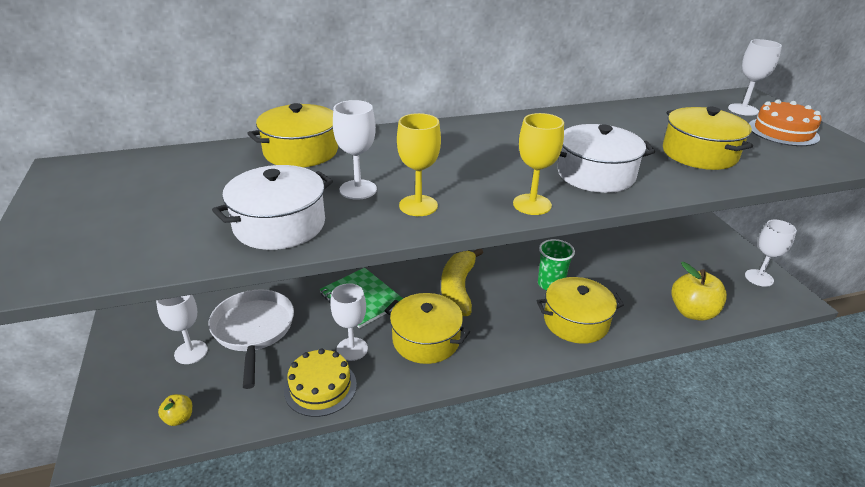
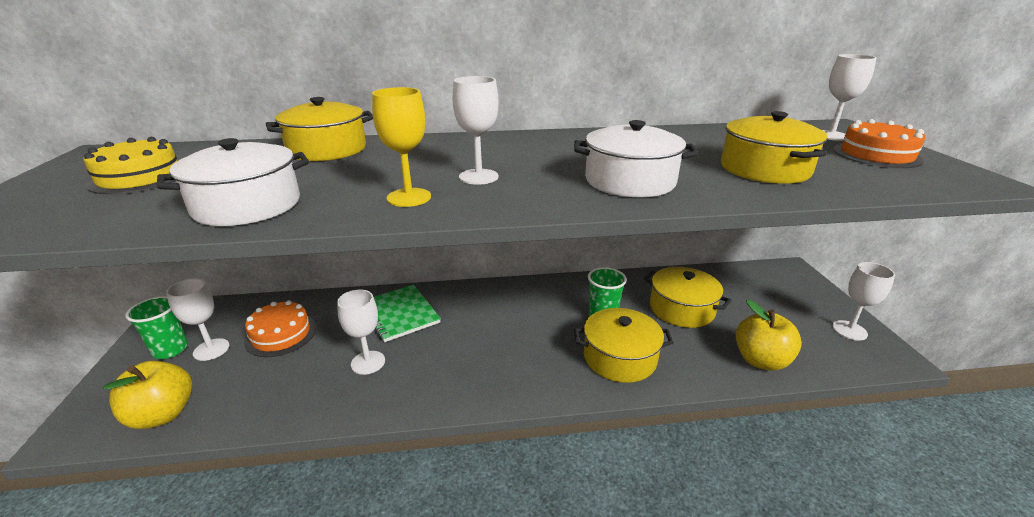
camera: 10 degrees right, 5 degrees down
yellow apple [158,394,192,426] -> yellow apple [103,361,192,429], size x1.98
white pan [208,289,294,389] -> orange cake [244,300,316,357]
yellow cake [284,349,357,417] -> yellow cake moved to [83,137,177,194]
white goblet [333,100,377,200] -> white goblet moved to [453,76,499,185]
yellow pot [384,293,470,364] -> yellow pot moved to [644,267,731,328]
yellow banana [441,249,483,316] -> none
yellow goblet [513,113,564,215] -> none
none -> green cup [125,296,188,359]

